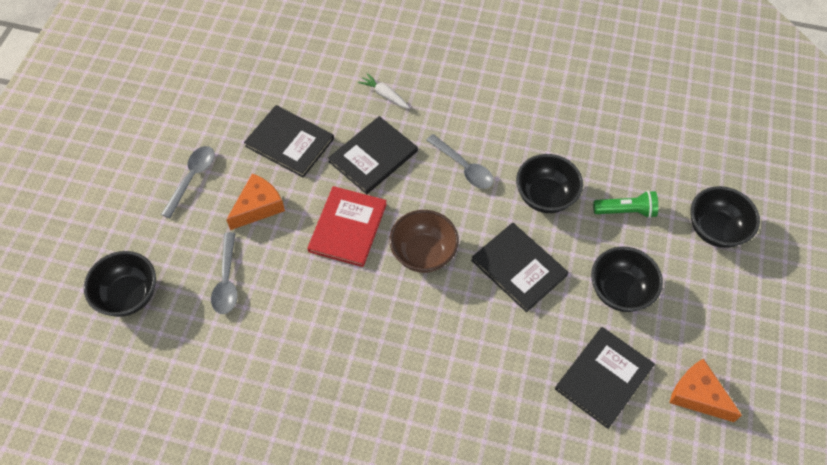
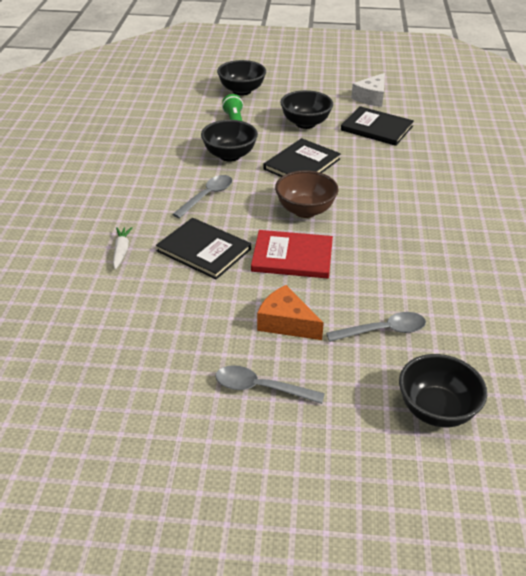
camera: 100 degrees left, 20 degrees down
black book [244,105,334,178] -> none
white carrot [358,73,410,109] -> white carrot turned 150 degrees clockwise [113,227,133,269]
orange cheese [669,358,742,422] -> white cheese [351,73,385,107]

